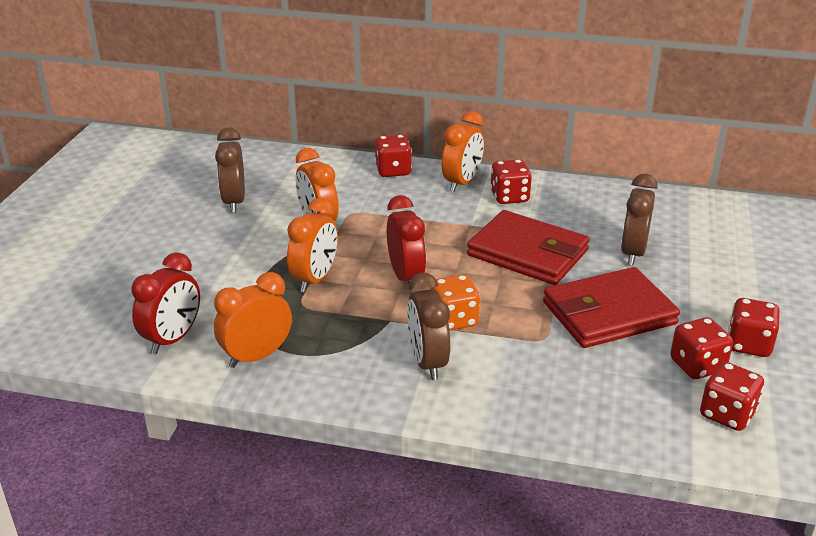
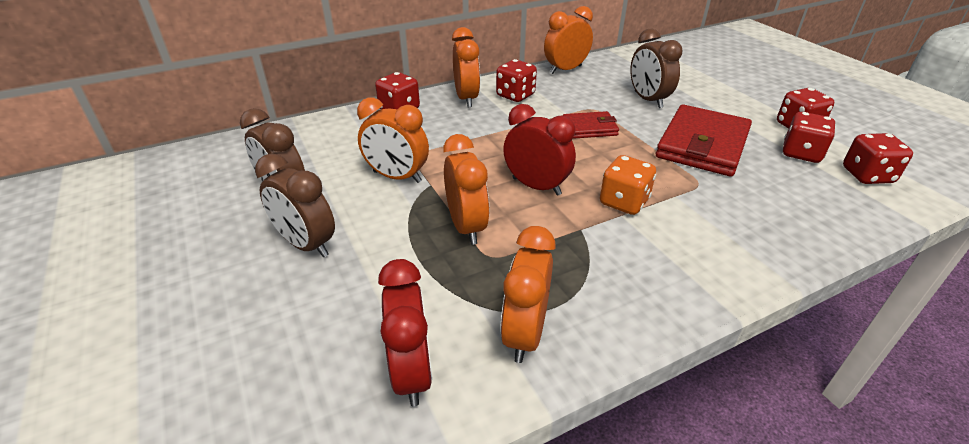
camera: 40 degrees left, 5 degrees up
brown clock [407,272,450,380] -> brown clock moved to [255,154,335,257]
red wallet [467,210,590,285] -> red wallet [563,111,619,139], size x0.53
none -> orange clock [544,6,593,74]

